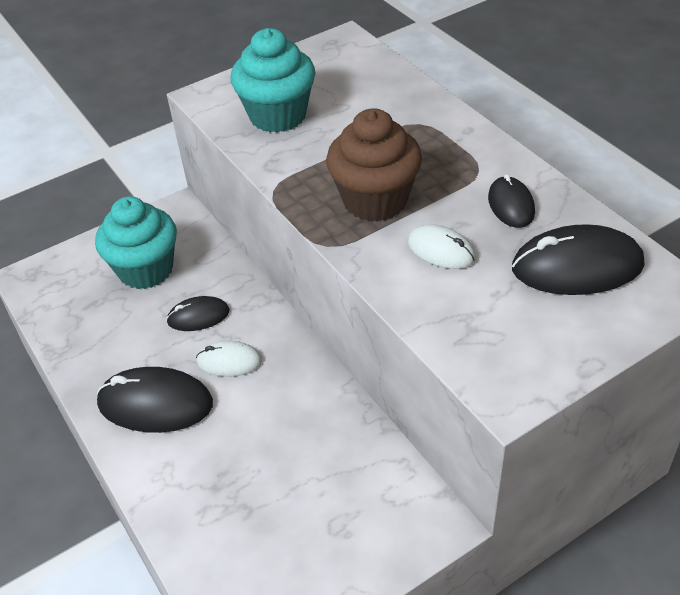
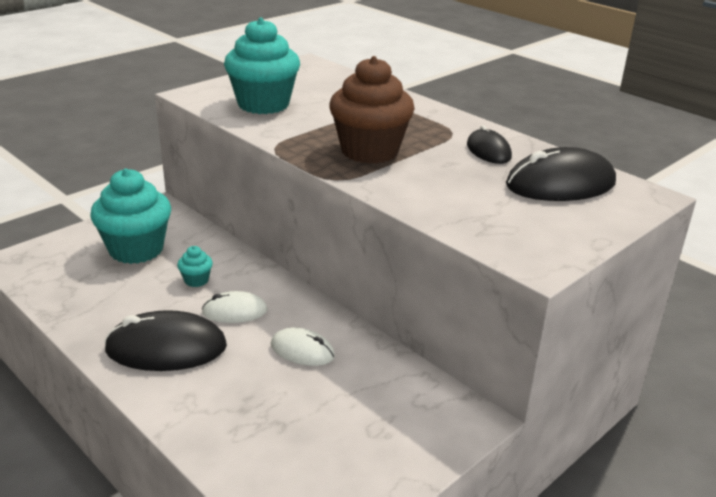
camera: 15 degrees left, 15 degrees down
black mouse [166,296,229,331] -> turquoise cupcake [177,246,213,287]
white mouse [408,224,476,269] -> white mouse moved to [271,327,335,366]

